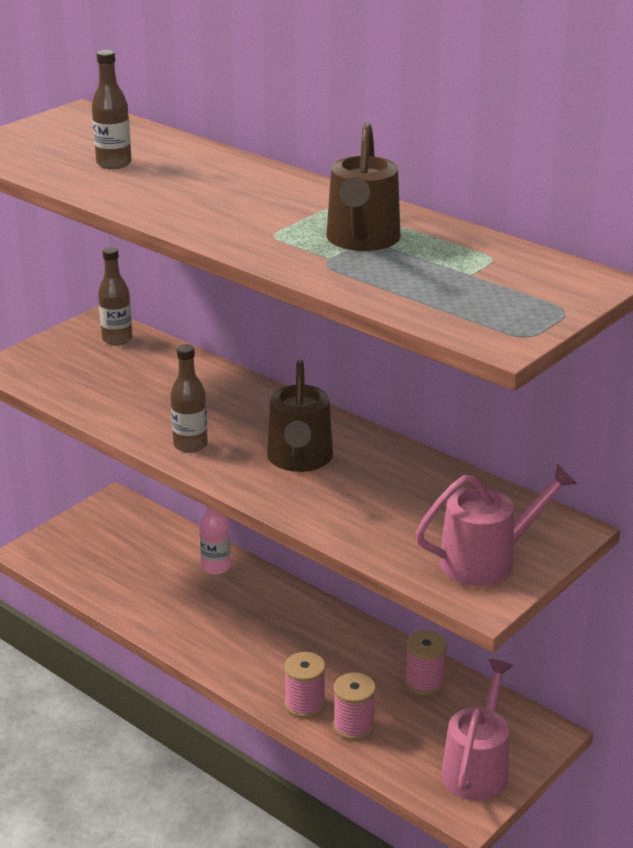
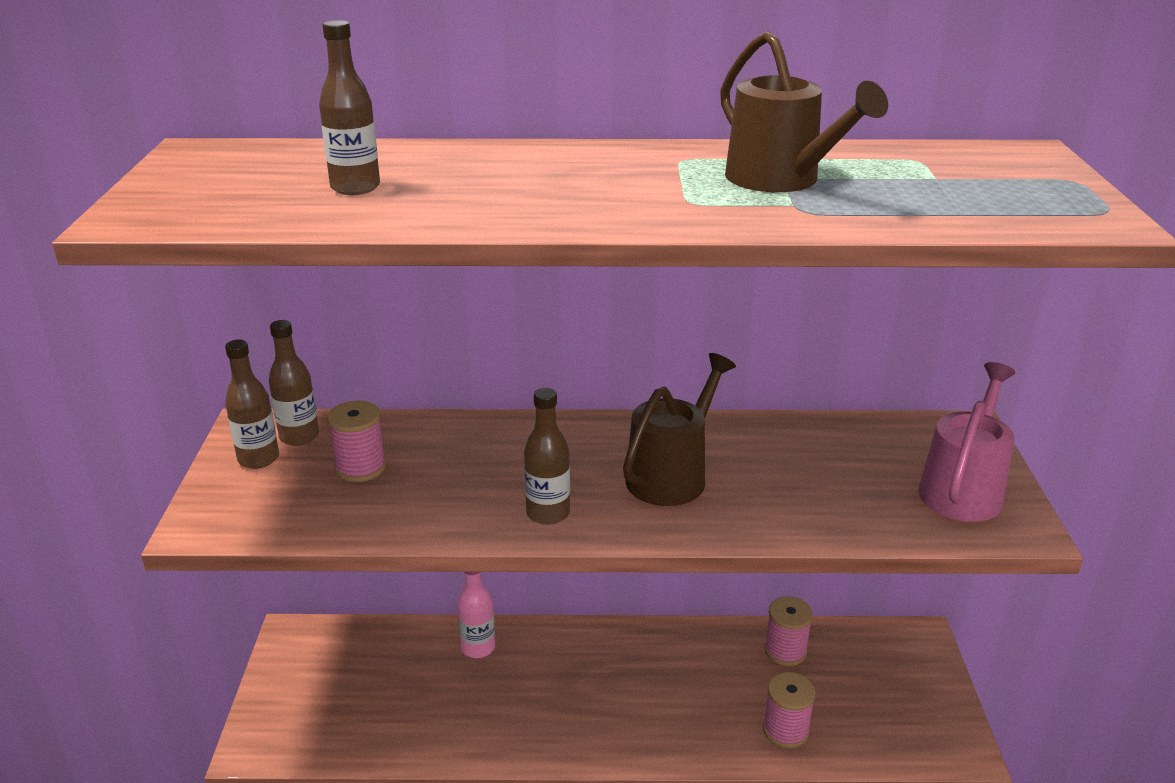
camera: 40 degrees left, 0 degrees up
brown watering can [267,360,333,472] -> brown watering can turned 105 degrees counterclockwise [623,353,736,506]
pink spool [284,652,326,718] -> pink spool moved to [327,401,386,482]
pink watering can [441,659,513,801] -> none
none -> brown bottle [225,339,279,469]

